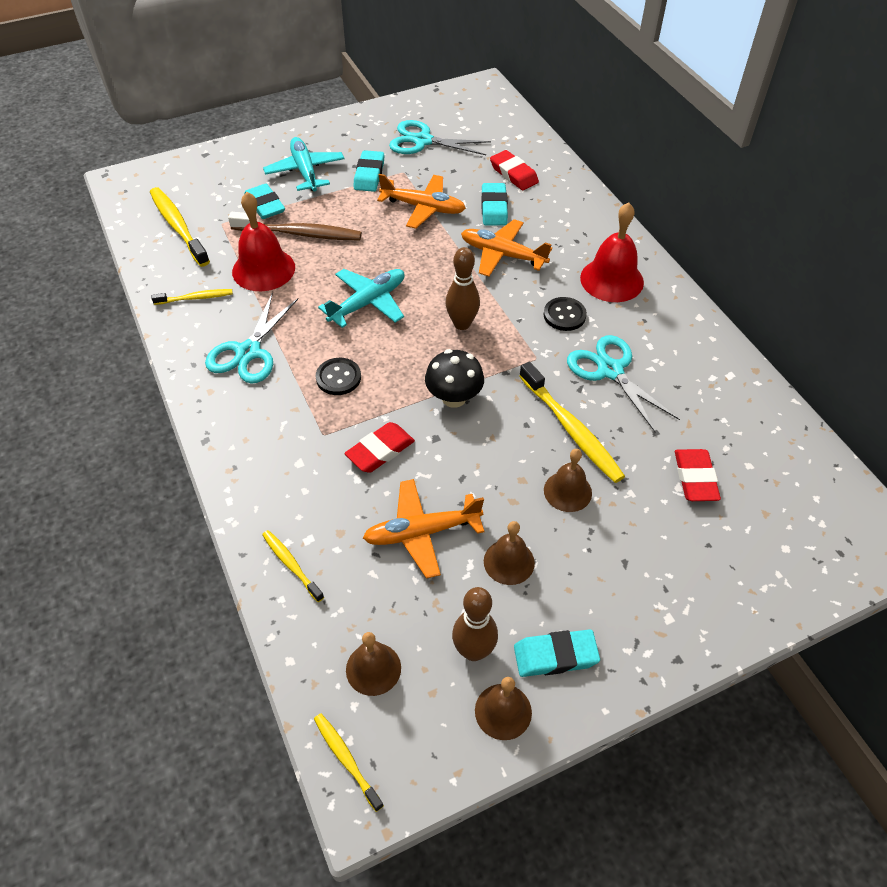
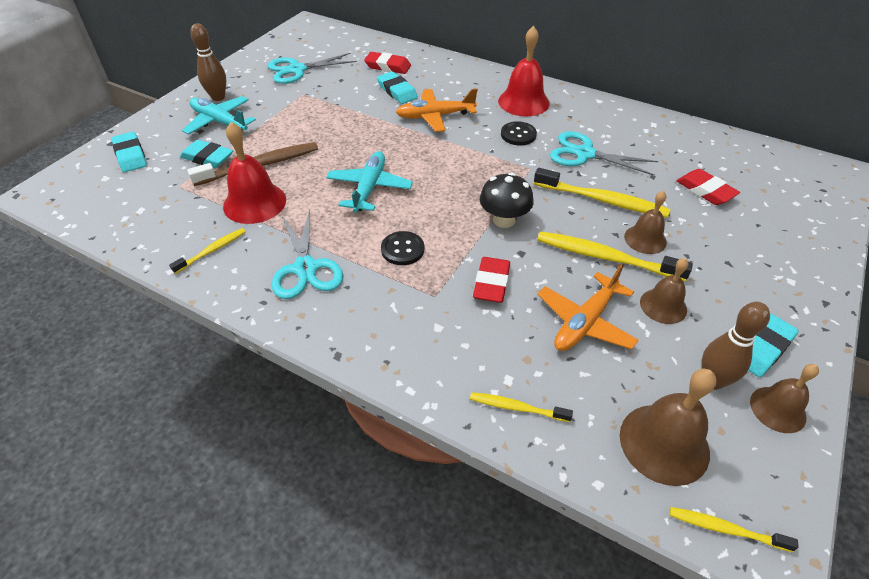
camera: 35 degrees left, 5 degrees down
yellow toothbrush [150,187,210,267] -> yellow toothbrush moved to [537,231,693,282]
brown bell [346,632,401,696] -> brown bell [620,369,717,486], size x1.59
turquoise eraser [353,150,384,192] -> turquoise eraser moved to [112,132,147,172]
orange plane [377,174,466,229] -> none
brown bowling pin [446,247,480,330] -> brown bowling pin moved to [190,23,226,101]

